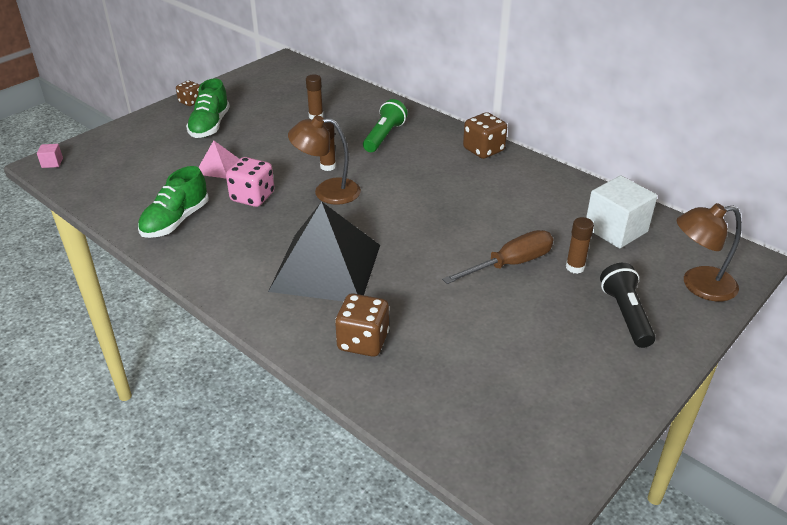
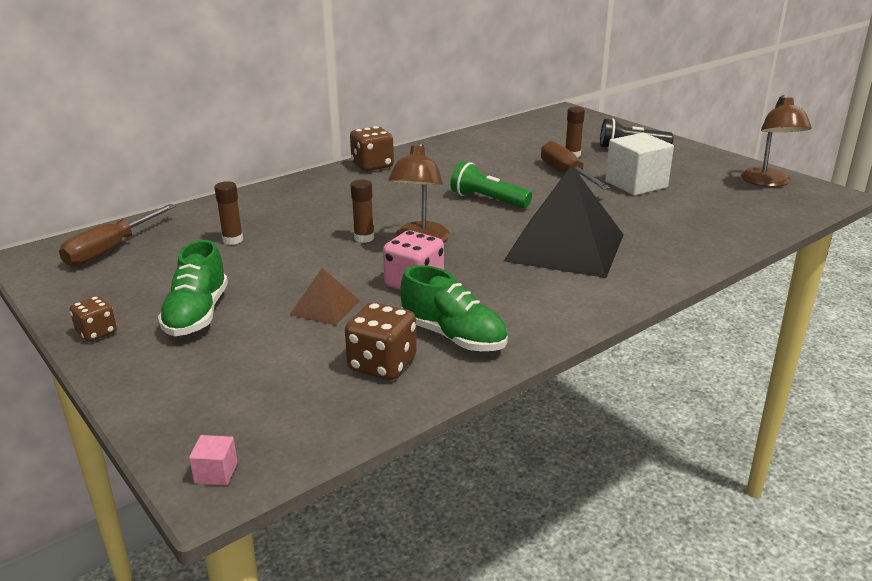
camera: 80 degrees left, 10 degrees down
green shoe [186,78,230,138] -> green shoe turned 75 degrees clockwise [158,240,228,336]
pink pyramid [198,140,240,178] -> brown pyramid [290,268,360,326]
brown dice [335,293,389,357] -> brown dice moved to [345,302,417,380]
green flashlight [363,99,407,152] -> green flashlight moved to [450,161,532,208]
white cube [586,176,657,249] -> white cube moved to [605,133,674,196]
brown lamp [677,203,742,301] -> brown lamp moved to [741,95,812,187]
none -> brown screwdriver [59,204,176,266]

